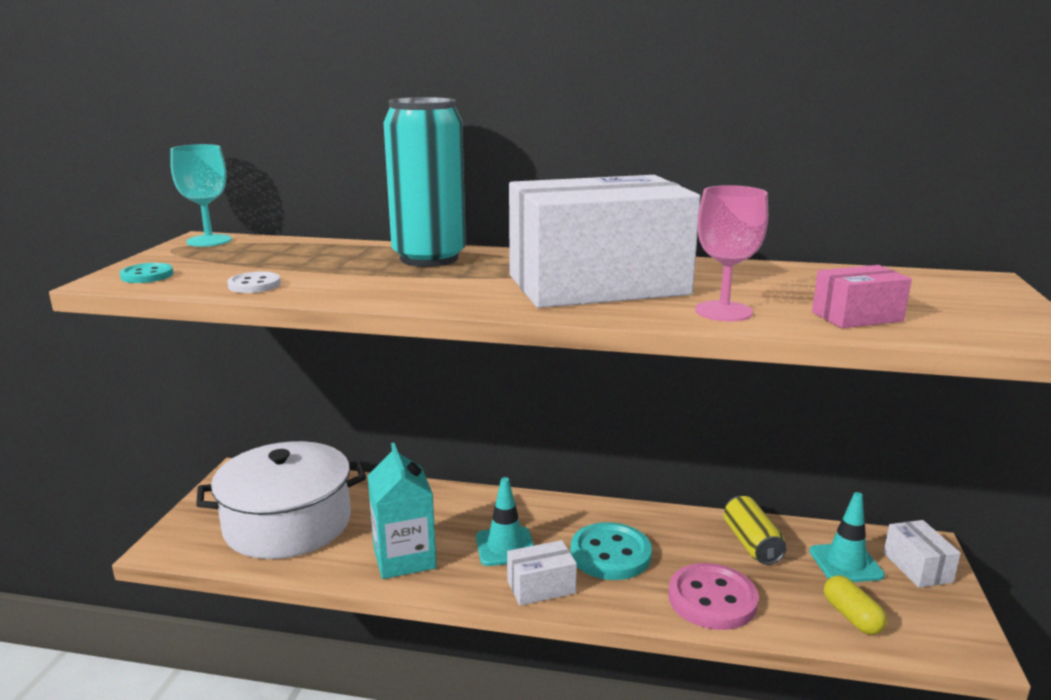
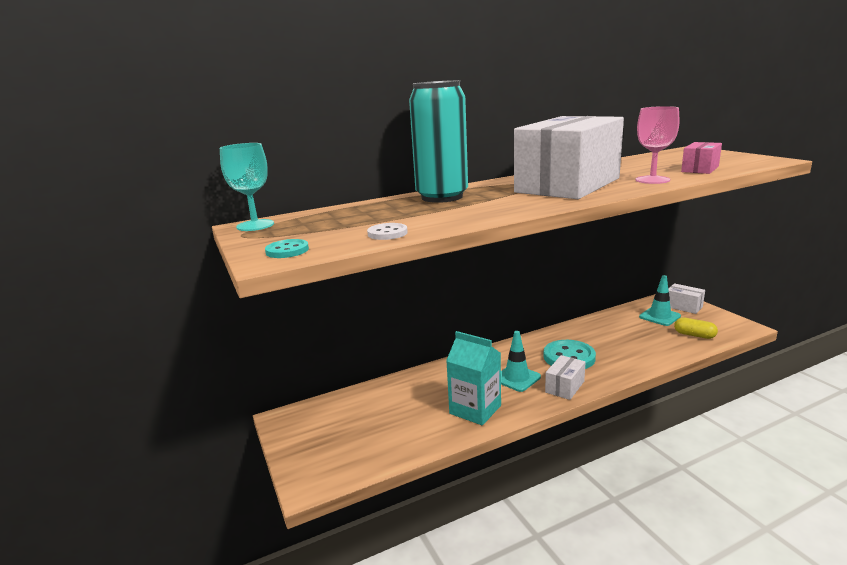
camera: 35 degrees left, 0 degrees up
white pot [196,441,366,559] -> none
pink button [668,563,759,630] -> none
yellow can [723,496,787,565] -> none

